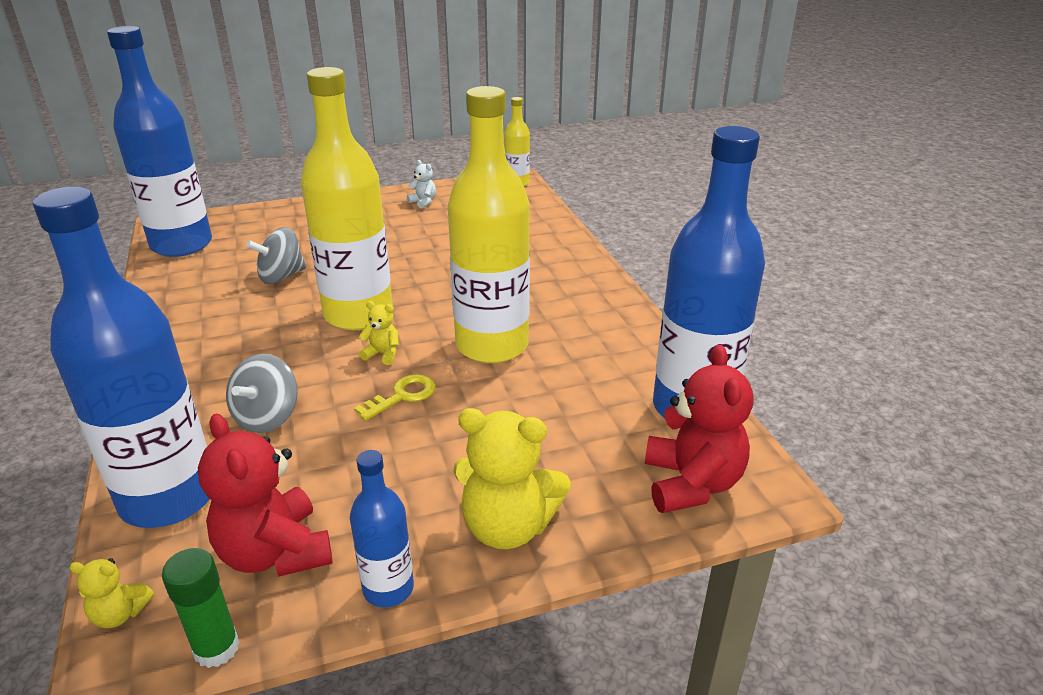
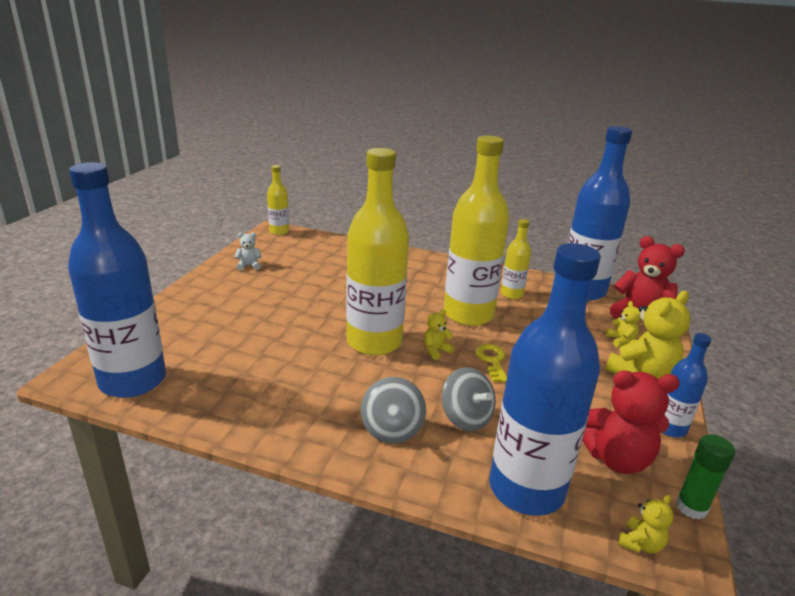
camera: 55 degrees left, 5 degrees down
grey spinning top [246,227,306,284] -> grey spinning top moved to [361,377,426,444]
none -> yellow bottle [501,219,531,299]
none -> yellow teddy bear [606,301,640,347]

